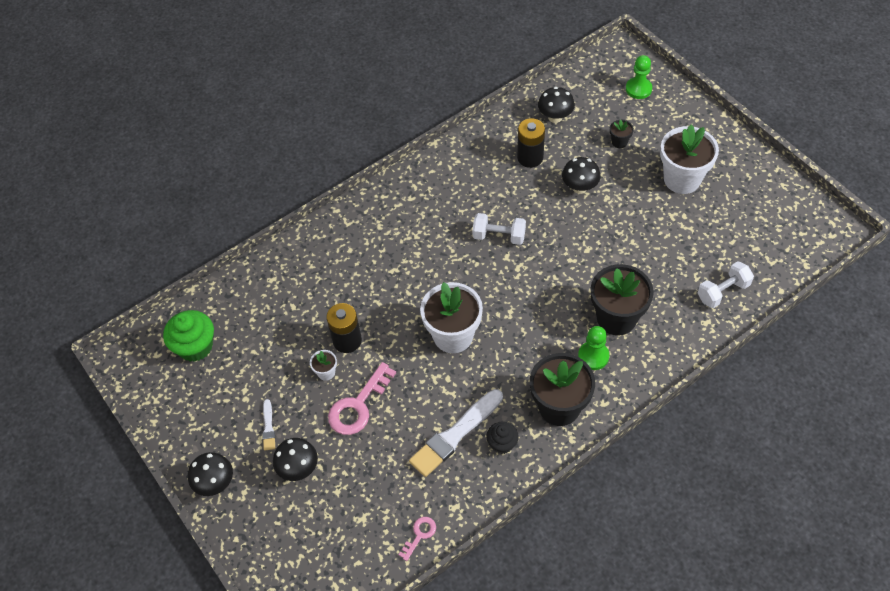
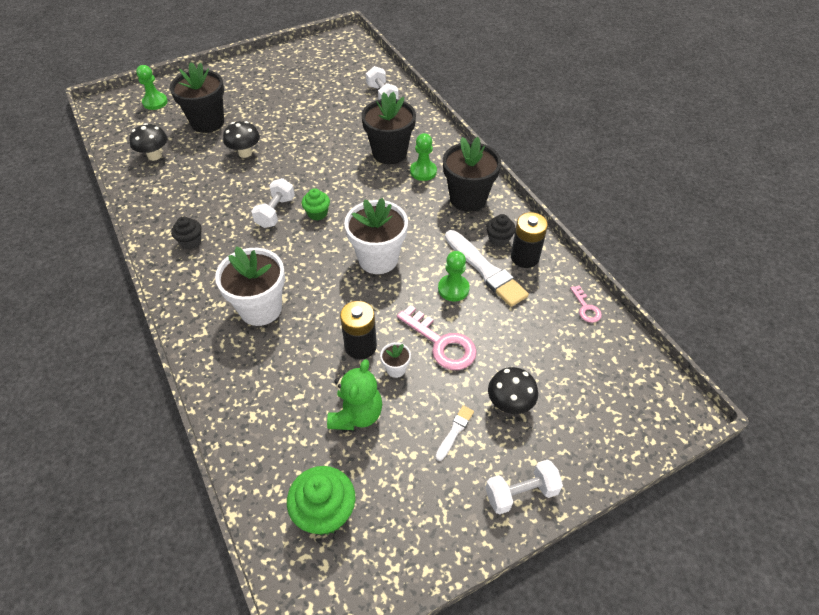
camera: 85 degrees left, 5 degrees down
black mushroom [188,452,233,496] -> white dumbbell [485,459,563,515]
white brush [262,399,275,451] -> white brush turned 60 degrees counterclockwise [436,405,474,461]
pink key [399,517,436,561] -> pink key turned 150 degrees counterclockwise [570,285,602,323]
black battery [517,118,545,168] -> black battery moved to [511,212,548,268]
black flower pot [610,119,634,148] -> black flower pot [170,62,224,133], size x2.29
white flower pot [660,125,719,194] -> white flower pot moved to [215,246,285,326]
none -> black cupcake [171,217,202,249]
none -> green cupcake [302,188,330,221]
none -> green teddy bear [327,359,382,430]
none -> green pawn [438,251,470,301]

